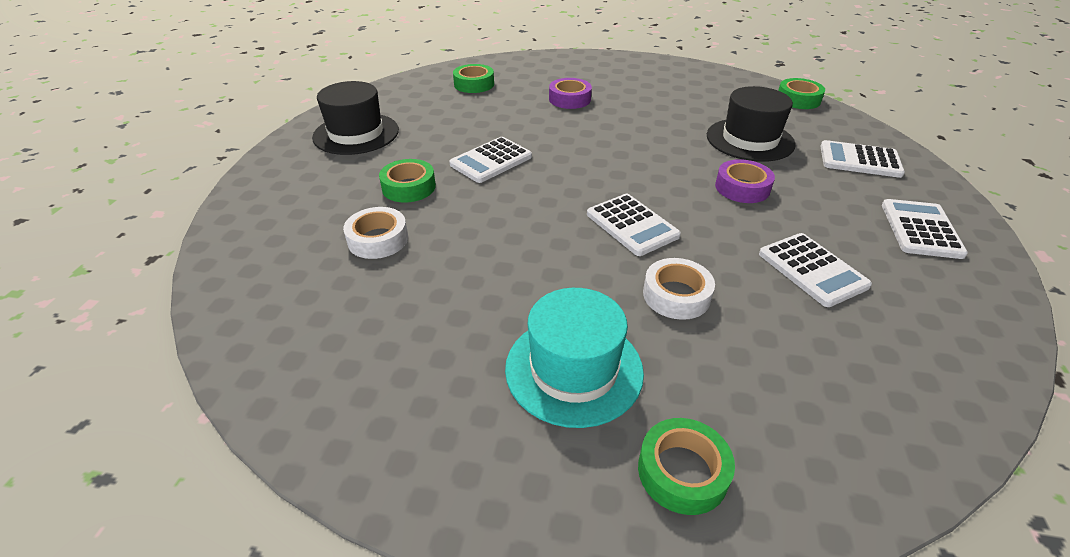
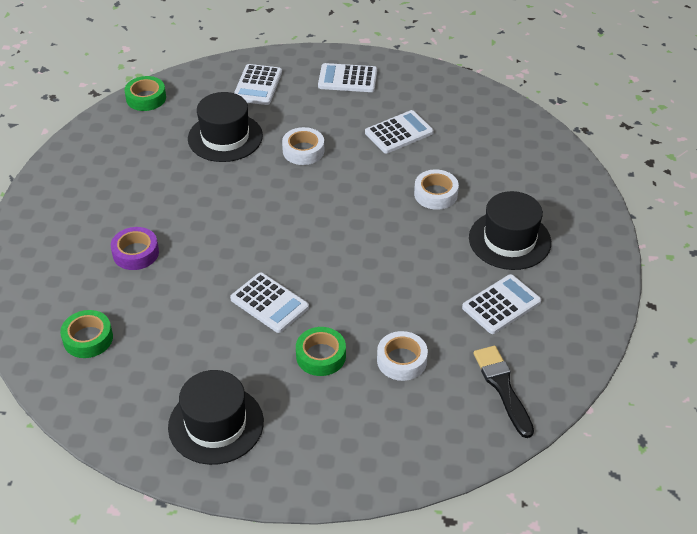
camera: 95 degrees left, 5 degrees up
turquoise hat [505,288,644,428] -> black hat [469,191,551,270]
white calculator [587,194,681,256] -> white calculator moved to [462,274,541,334]
green tape [638,418,735,515] -> none
purple tape [715,159,775,203] -> white tape [282,127,324,165]
none -> black brush [473,346,534,438]

